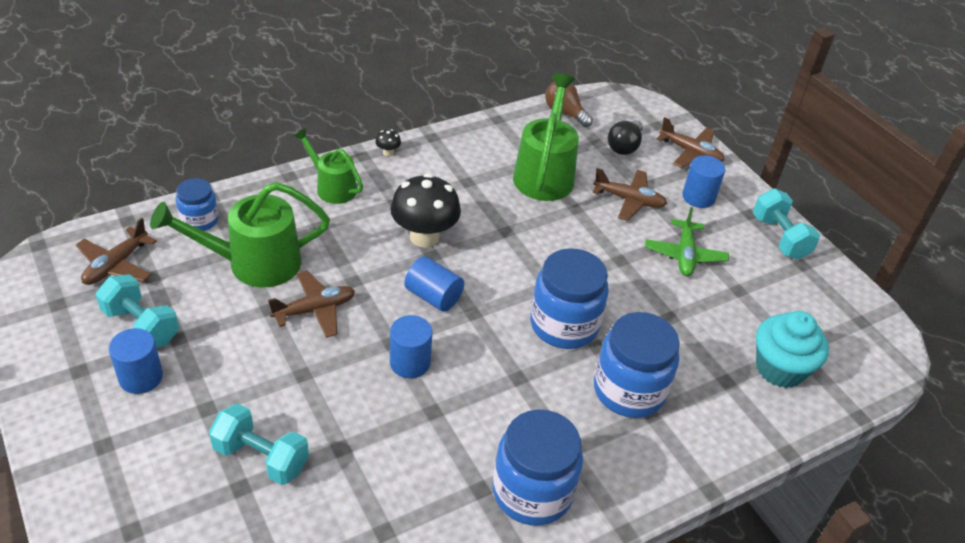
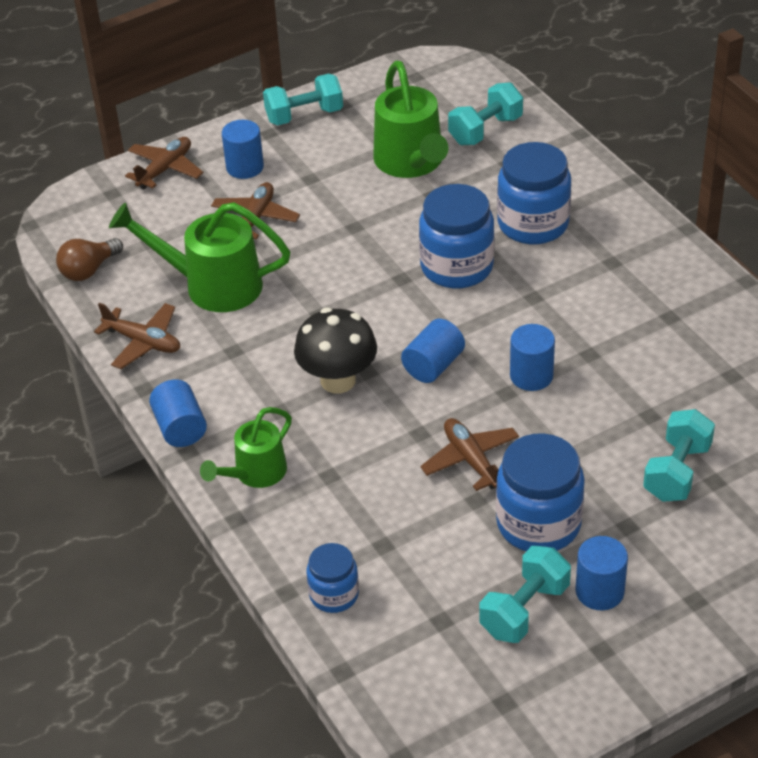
camera: 85 degrees left, 0 degrees up
brown plane [76,218,157,285] -> brown plane moved to [94,303,180,369]
green watering can [150,182,330,287] -> green watering can moved to [373,61,449,178]
black mushroom [375,129,401,156] -> blue cylinder [149,379,207,447]
blue jar [493,409,583,526] -> blue jar moved to [496,433,585,551]
black light bulb [608,120,643,155] -> none
green plane [645,207,729,276] -> none
turquoise cupcake [756,311,829,388] -> turquoise dumbbell [448,82,523,145]

